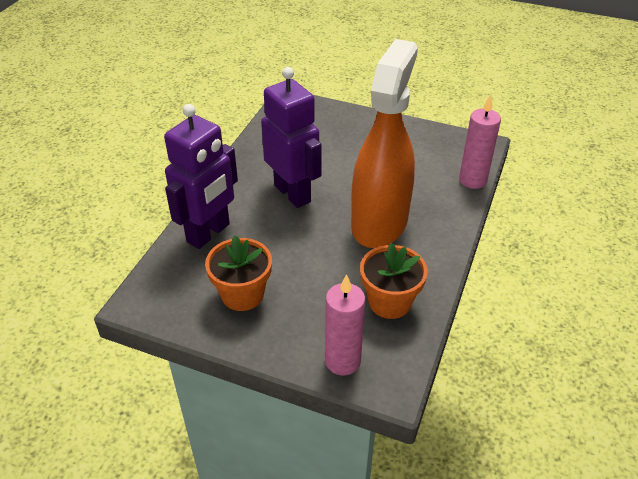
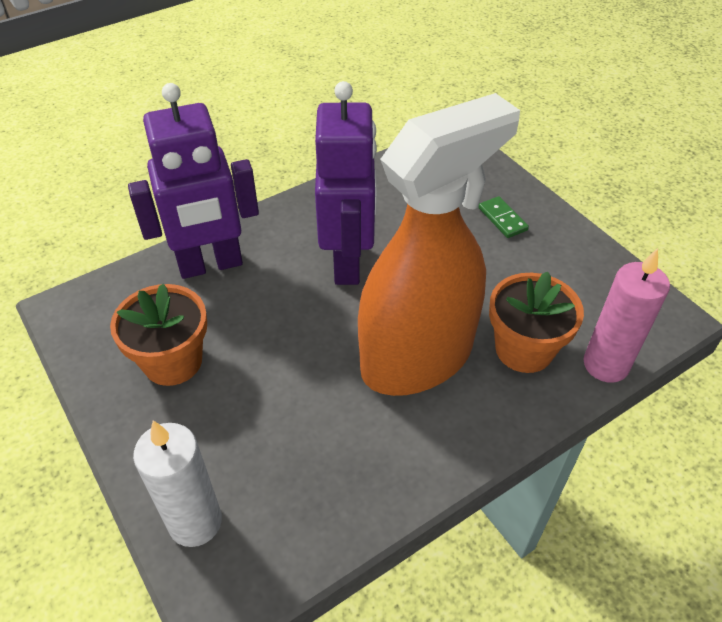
camera: 35 degrees right, 5 degrees up
pink candle [325,274,365,375] -> white candle [133,421,222,547]
orange flower pot [360,243,428,319] -> orange flower pot moved to [489,272,584,373]
none -> green domino [479,196,529,238]

